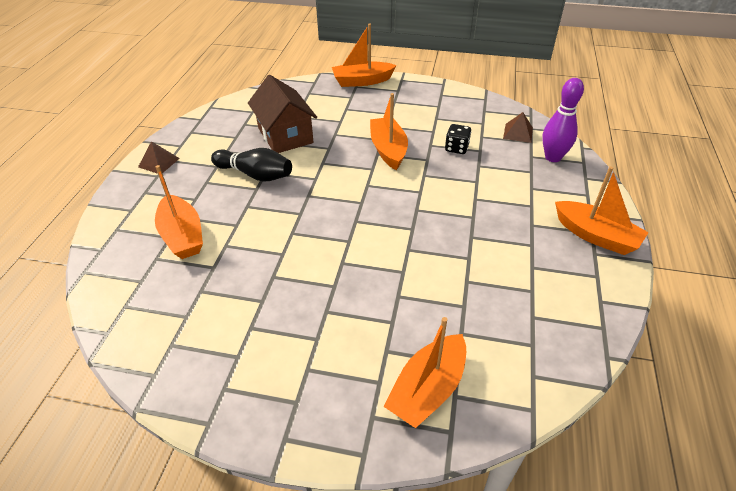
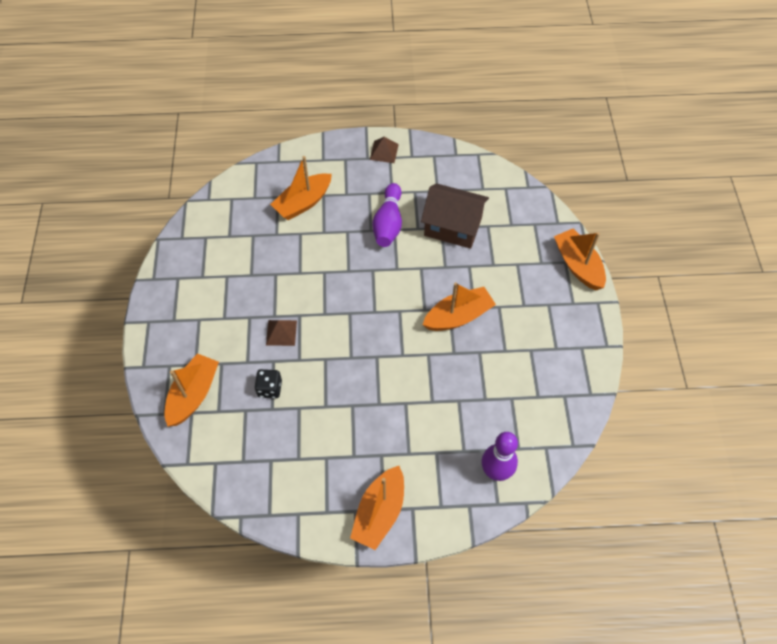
camera: 75 degrees right, 15 degrees up
black bowling pin [211,148,292,181] -> purple bowling pin [372,183,402,247]
brown house [248,75,317,153] -> brown house turned 60 degrees clockwise [421,183,489,249]
orange boat [383,317,466,428] -> orange boat turned 90 degrees clockwise [165,353,219,427]
black dice [445,124,471,154] -> black dice moved to [254,369,282,398]
brown pyramid [503,112,533,143] -> brown pyramid moved to [266,320,297,346]

